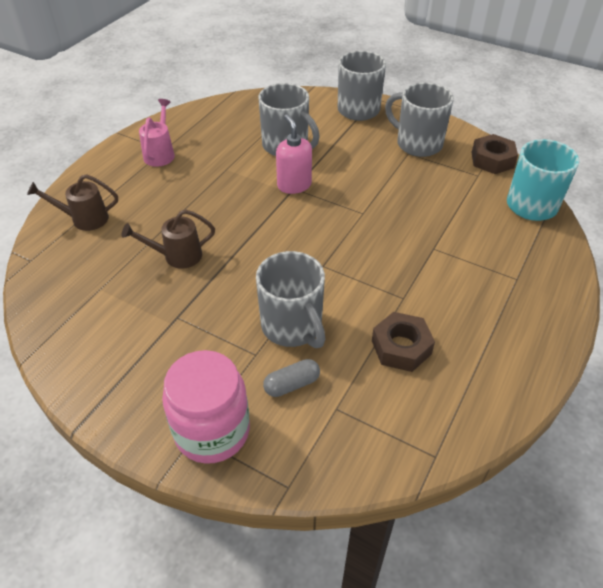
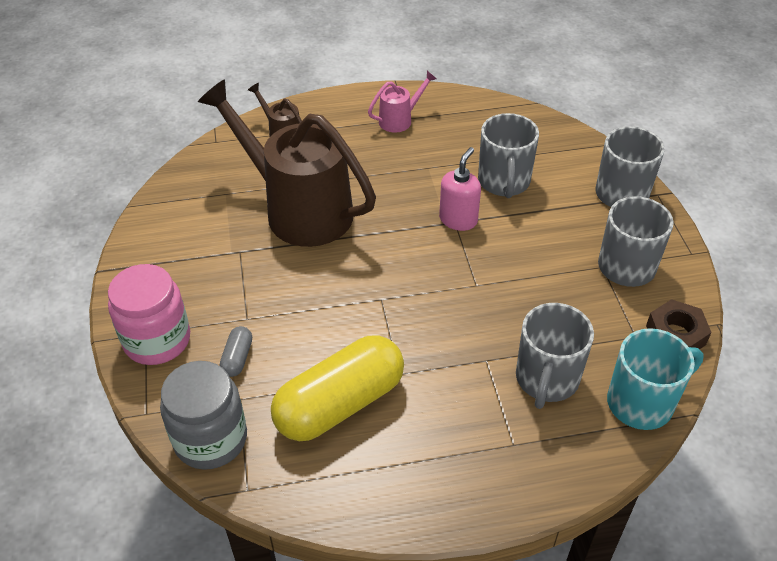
camera: 50 degrees right, 0 degrees up
brown watering can [121,209,215,269] -> brown watering can [198,79,376,247], size x2.34
grey mug [256,251,325,348] -> grey mug moved to [516,303,594,409]
grey capsule [263,359,320,397] -> grey capsule turned 75 degrees clockwise [220,326,252,377]
brown nut [372,312,435,372] -> yellow capsule [271,335,404,441]
none -> grey jar [160,361,247,470]

